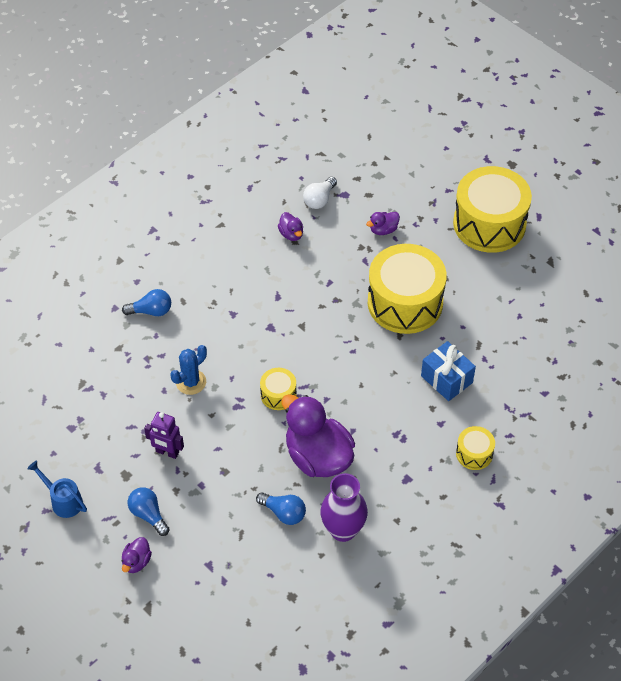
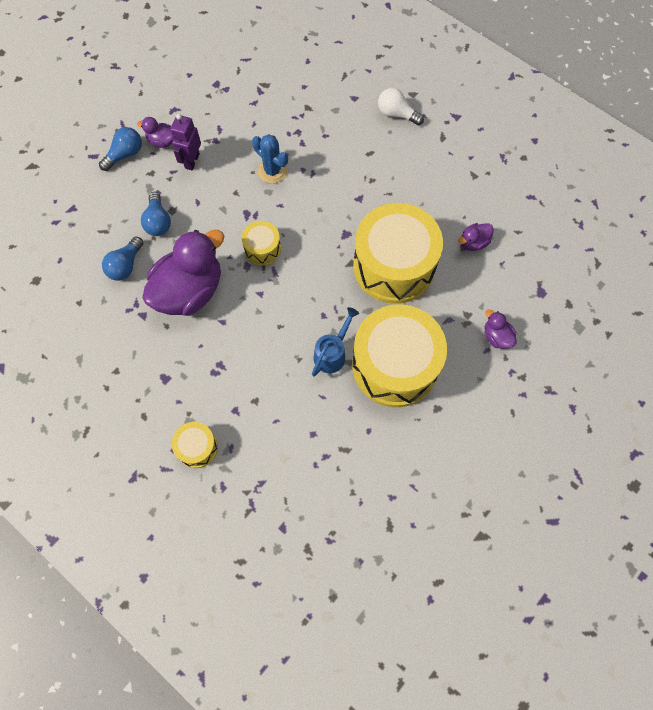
camera: 85 degrees right, 15 degrees up
blue watering can [27,461,87,518] -> blue watering can moved to [312,307,359,376]
blue light bulb [122,289,171,316] -> blue light bulb moved to [141,192,171,236]
purple duck [122,537,152,573] -> purple duck moved to [137,117,174,148]
white light bulb [303,177,337,209] -> white light bulb moved to [378,88,424,125]
purple vase [320,473,368,542] -> none
blue gift [421,341,476,401] -> none
yellow drum [453,166,532,253] -> yellow drum moved to [353,203,443,304]

